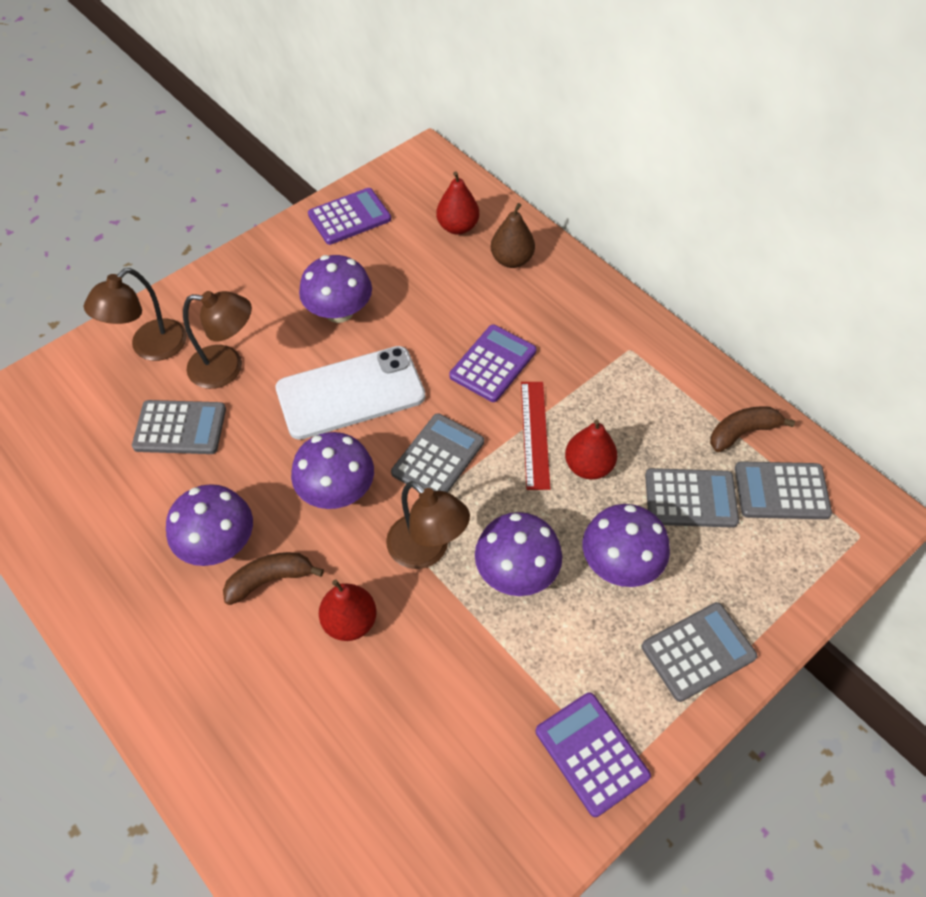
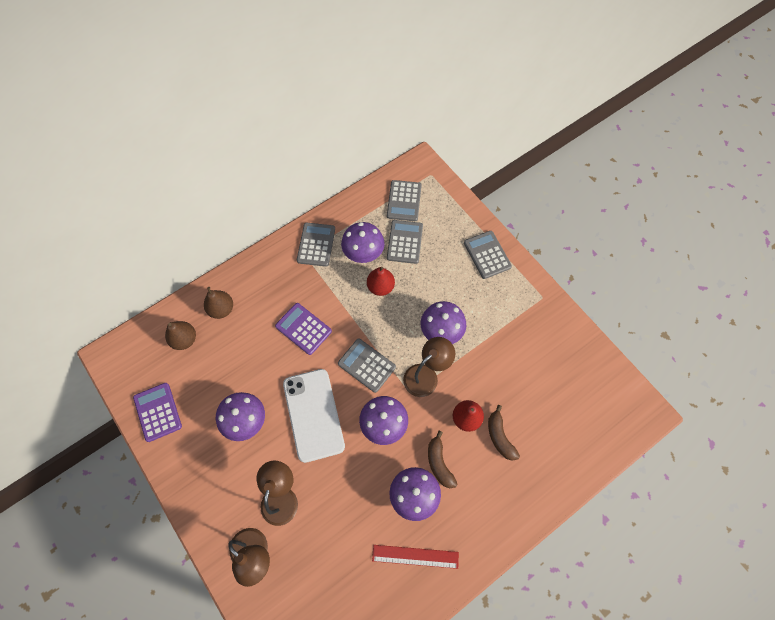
camera: 85 degrees left, 10 degrees up
grey calculator [132,400,226,454] -> grey calculator moved to [297,223,335,267]
red pear [436,171,479,235] -> brown pear [165,321,196,350]
red ruler [521,382,551,490] -> red ruler moved to [372,545,459,569]
purple calculator [536,692,651,817] -> none
purple mushroom [583,504,670,587] -> purple mushroom moved to [341,222,385,263]
brown banana [710,406,795,452] -> brown banana moved to [488,405,520,460]

